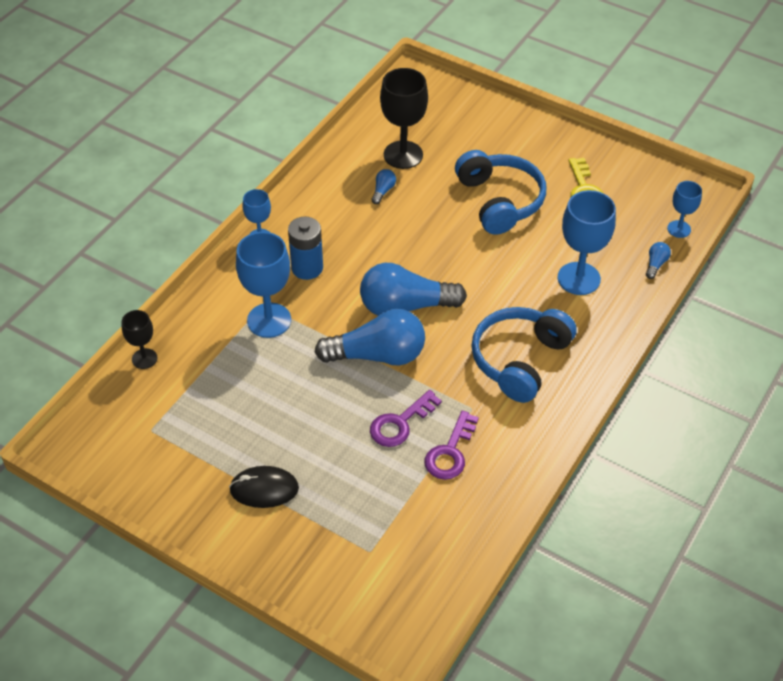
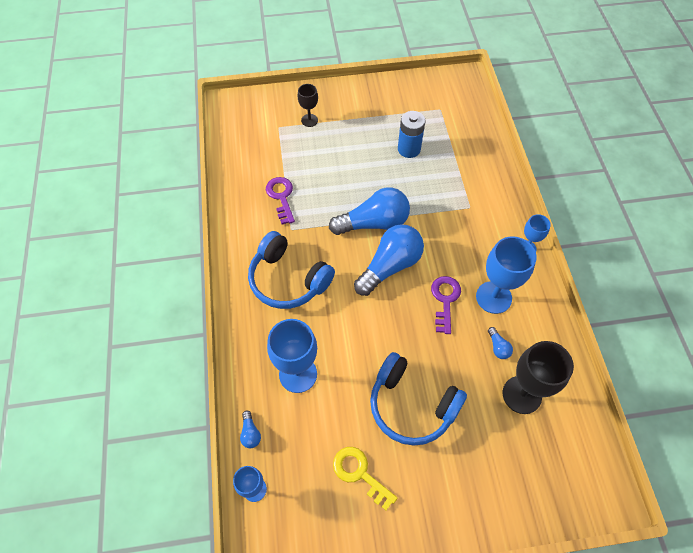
camera: 140 degrees right, 10 degrees up
black goblet [122,310,157,369] -> black goblet moved to [298,84,318,127]
black mouse [229,466,299,508] -> none
blue goblet [236,232,291,338] -> blue goblet moved to [476,236,537,314]
blue battery [288,217,323,280] -> blue battery moved to [398,111,426,158]
blue light bulb [315,309,425,366] -> blue light bulb turned 150 degrees counterclockwise [329,187,410,235]
purple key [370,390,442,447] -> purple key moved to [431,276,461,334]
blue headphones [471,307,577,403] -> blue headphones turned 135 degrees clockwise [248,231,335,309]

